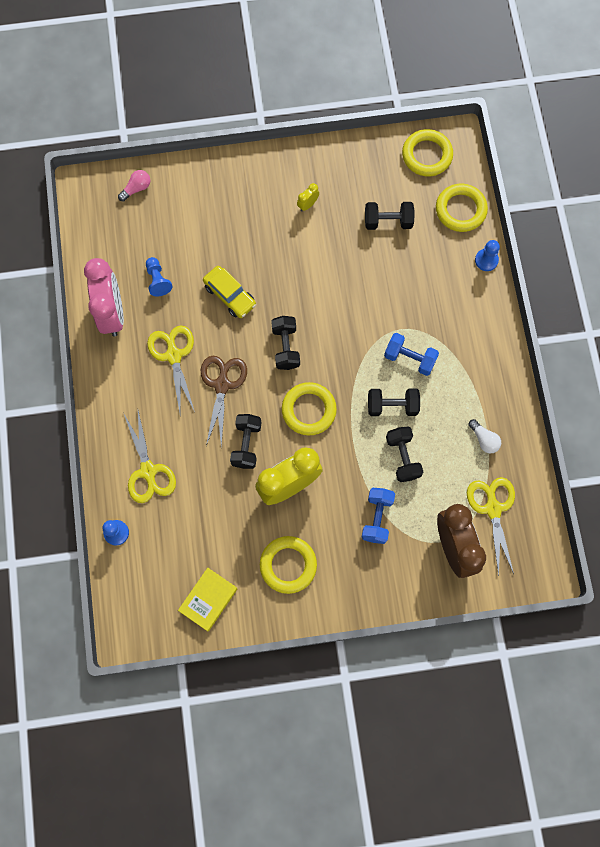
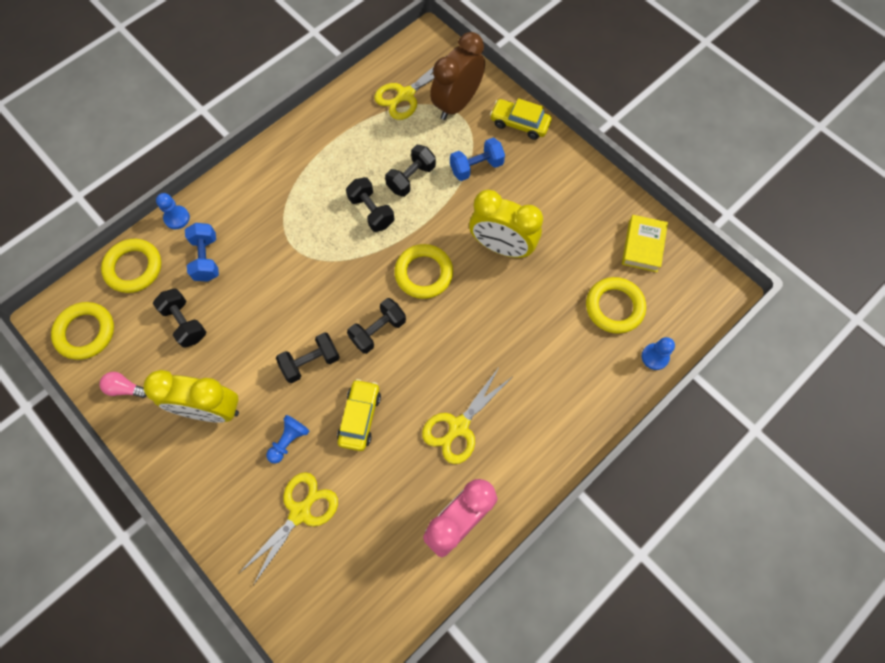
camera: 125 degrees left, 5 degrees down
pink light bulb [118,170,150,202] -> pink light bulb moved to [100,372,147,398]
yellow scissors [124,411,176,503] -> yellow scissors moved to [239,472,338,585]
blue pawn [146,257,173,296] -> blue pawn moved to [266,415,310,463]
yellow book [178,568,237,631] -> yellow book turned 75 degrees counterclockwise [622,215,668,272]
brown scissors [201,356,247,447] -> none
black dumbbell [230,414,262,469] -> black dumbbell moved to [276,332,340,383]
yellow ring [260,536,317,594] -> yellow ring moved to [586,277,646,334]
yellow clock [297,183,319,211] -> yellow clock [143,370,239,423], size x2.47
blue dumbbell [384,333,439,376] -> blue dumbbell moved to [185,223,219,282]
white light bulb [468,419,501,453] -> none
none -> yellow car [490,98,552,140]

